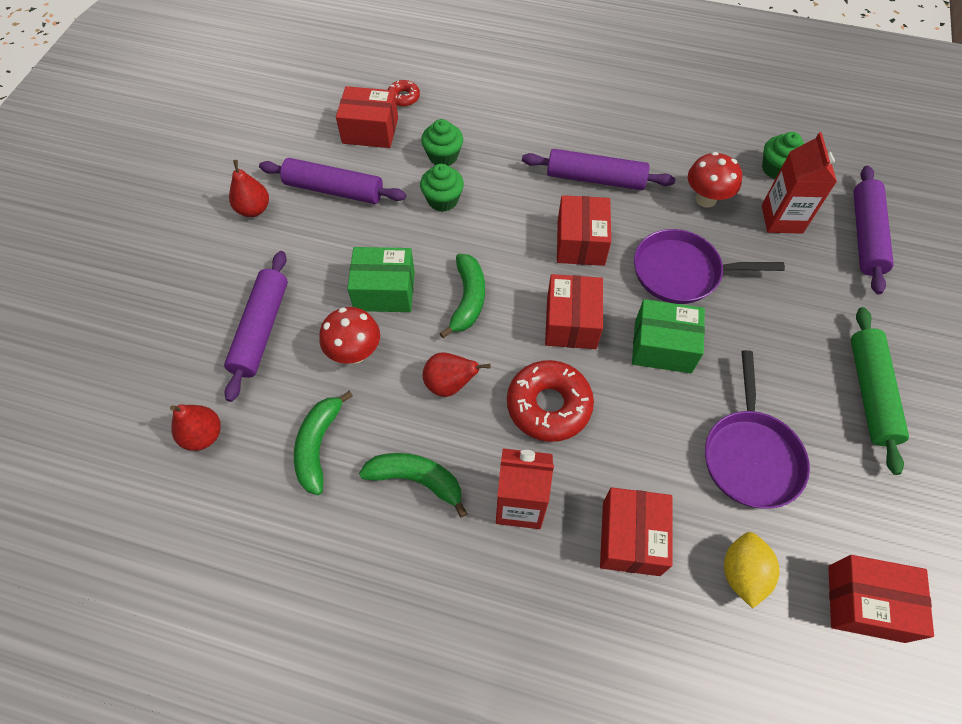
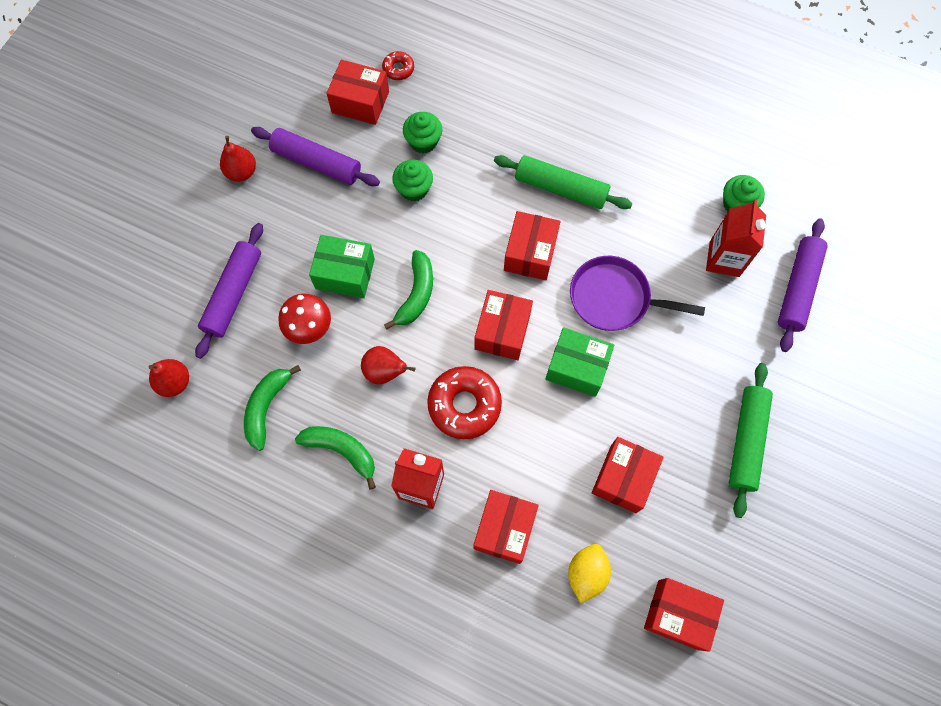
camera: 10 degrees right, 10 degrees up
purple rolling pin [522,149,675,190] -> green rolling pin [494,155,632,209]
red mushroom [688,152,742,208] -> none
purple pan [705,350,810,509] -> red box [592,437,663,513]

